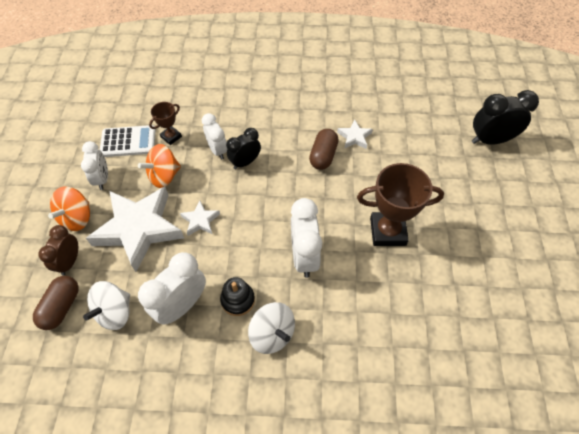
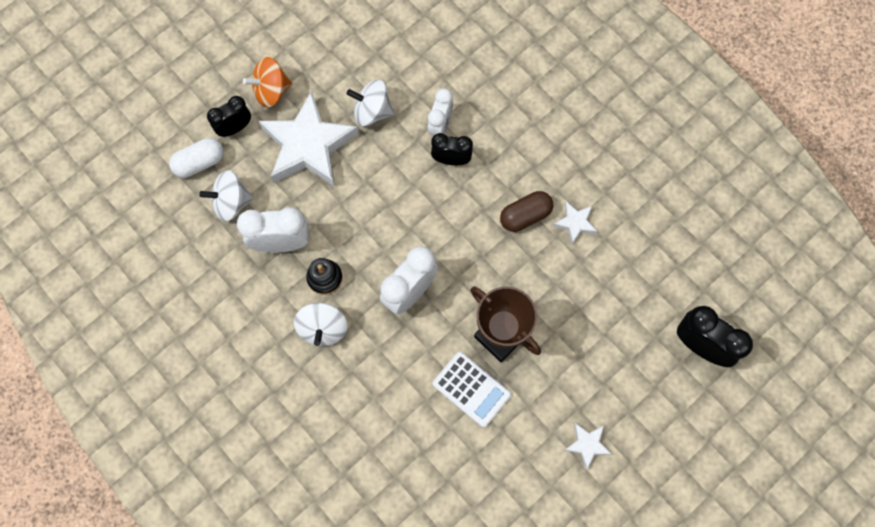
camera: 45 degrees right, 15 degrees up
brown capsule [33,276,79,330] -> white capsule [169,138,224,178]
brown clock [38,225,78,276] -> black clock [207,96,251,137]
white clock [81,141,108,190] -> none
white calculator [100,125,156,157] -> white calculator moved to [433,351,511,427]
orange spinning top [138,144,181,188] -> white spinning top [346,80,394,126]
brown trophy [149,102,182,145] -> none
white star [180,201,220,236] -> white star moved to [564,423,612,470]

